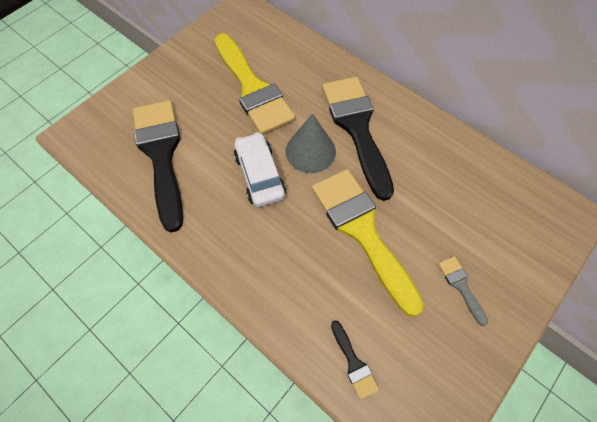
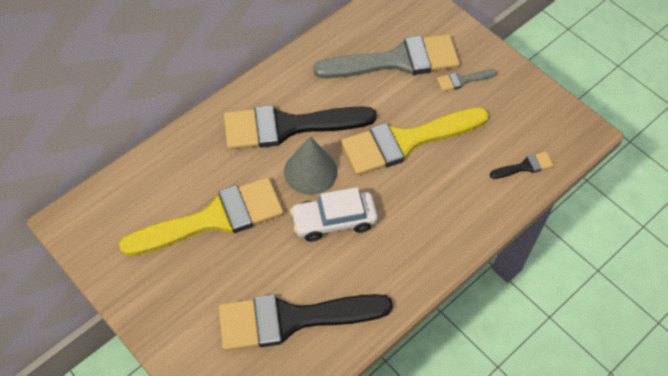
camera: 85 degrees left, 5 degrees down
none -> grey brush [313,34,460,78]

